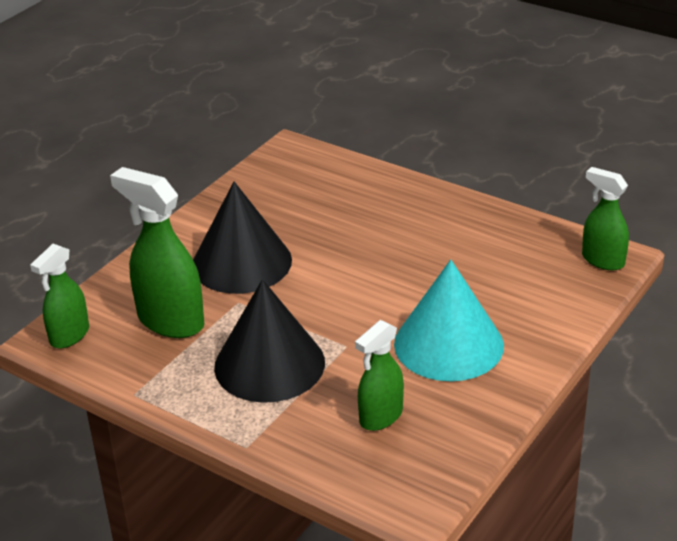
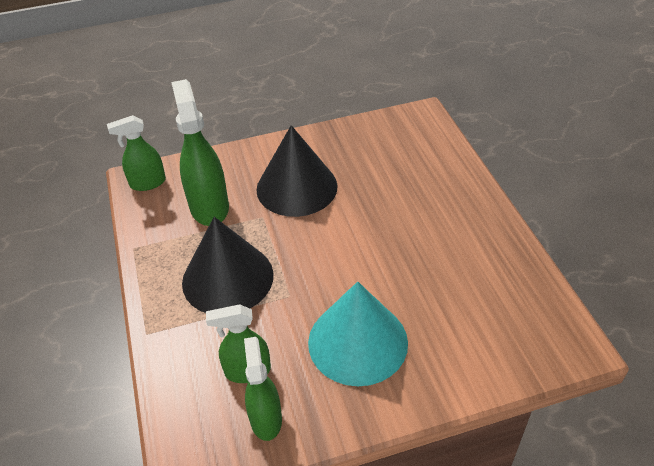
camera: 40 degrees right, 10 degrees up
green spray bottle [582,167,629,271] -> green spray bottle moved to [244,337,282,441]

